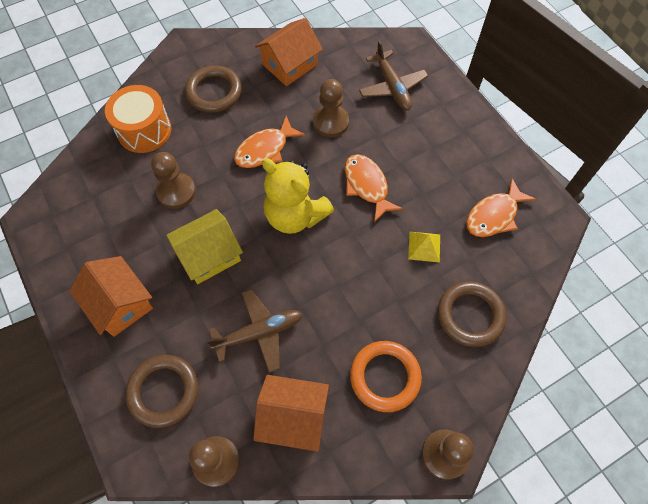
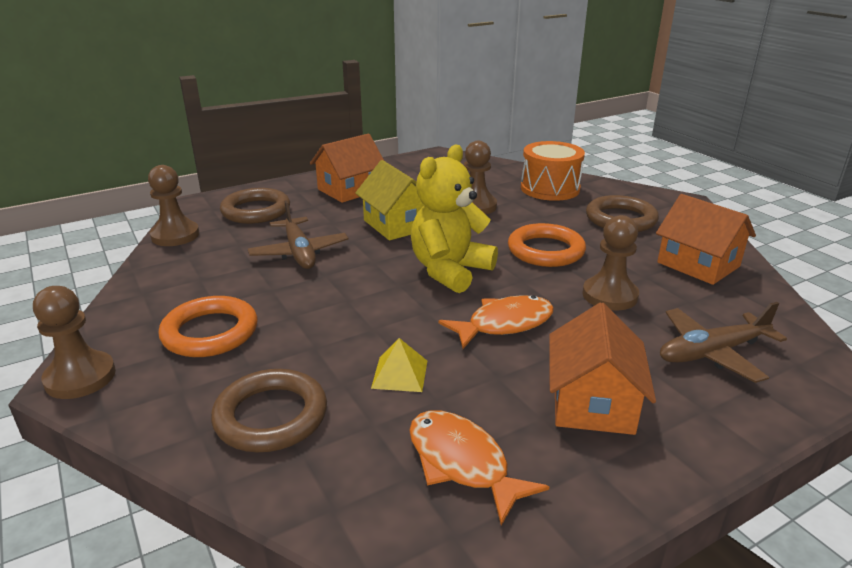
camera: 90 degrees right, 35 degrees down
orange fish [234,116,306,168] -> orange ring [508,223,586,267]
orange house [253,375,329,452] -> orange house moved to [549,302,656,435]

